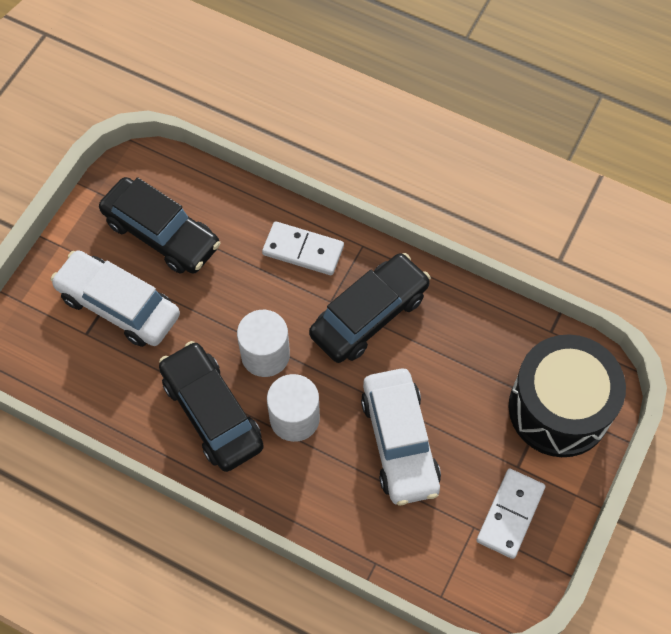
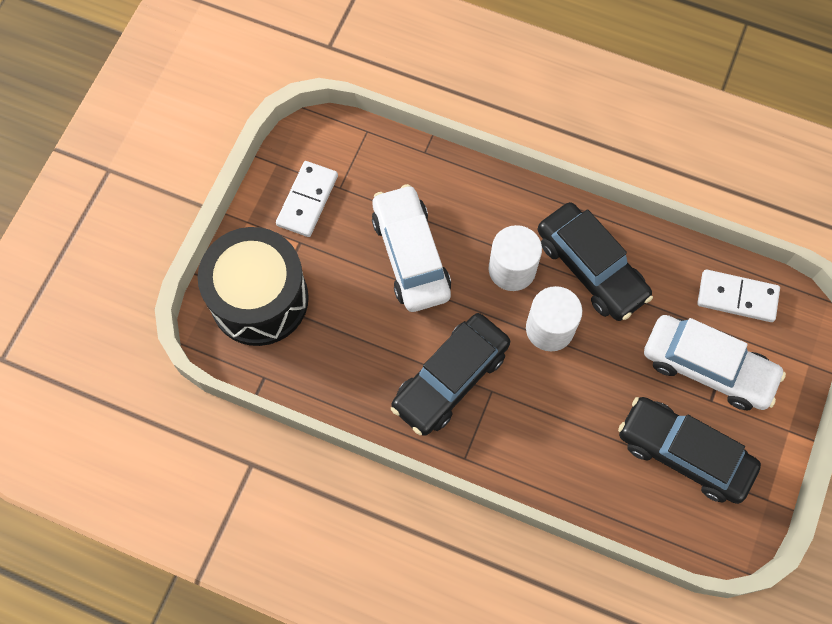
camera: 175 degrees right, 5 degrees up
white domino [262,221,344,275] -> white domino moved to [697,269,780,322]

